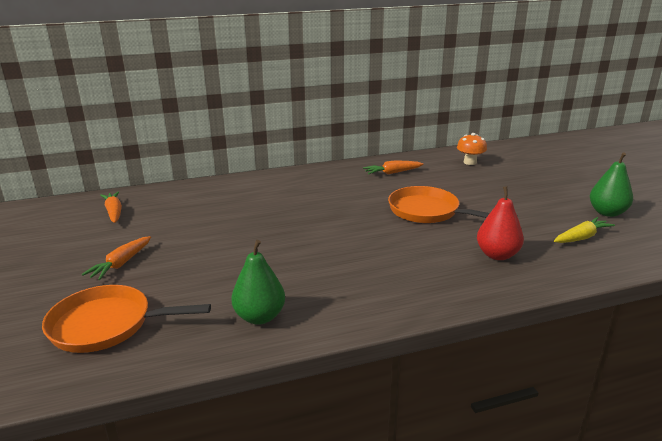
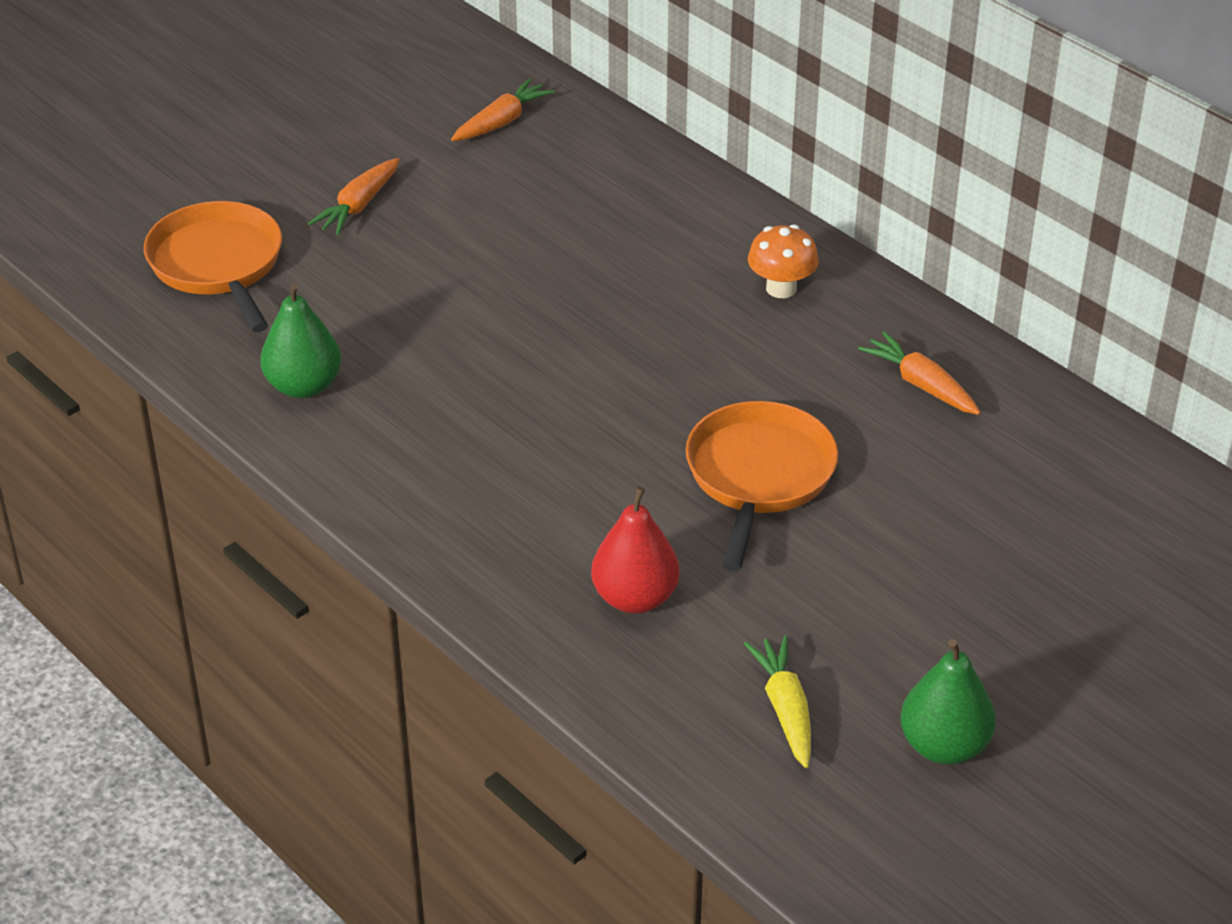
camera: 65 degrees right, 15 degrees up
orange carrot [82,236,151,280] -> orange carrot turned 60 degrees counterclockwise [308,158,400,235]
orange mushroom [457,133,487,165] -> orange mushroom moved to [748,225,819,298]
yellow carrot [554,217,615,243] -> yellow carrot turned 135 degrees counterclockwise [744,636,811,768]

